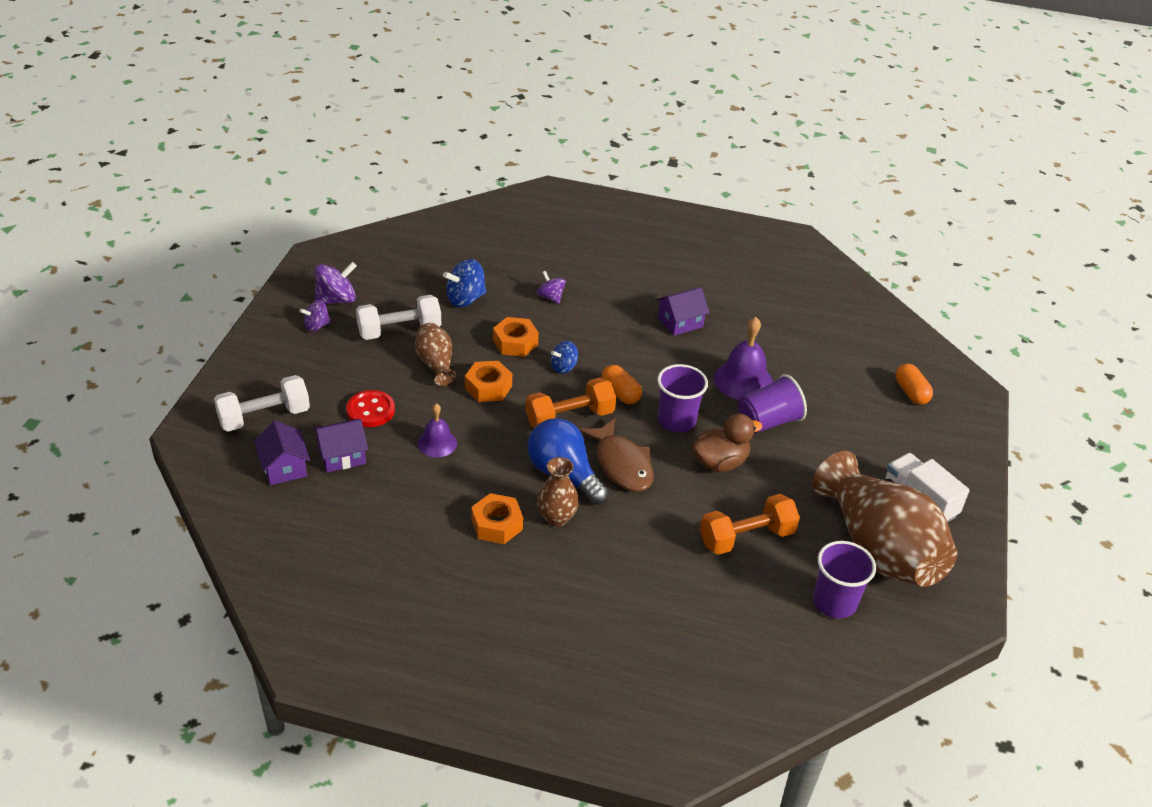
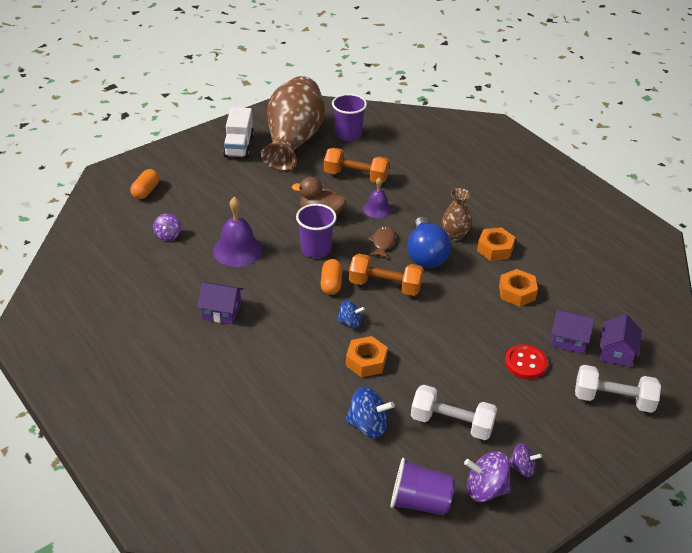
camera: 140 degrees left, 0 degrees up
brown vase [415,323,457,386] -> none
purple bell [418,403,457,457] -> purple bell moved to [363,177,392,218]
orange nut [465,361,512,402] -> orange nut moved to [499,269,538,307]
purple spinning top [537,271,566,304] -> purple spinning top moved to [153,213,181,241]
brown fish [579,418,654,492] -> brown fish [368,226,395,258], size x0.60
purple cup [738,374,807,433] -> purple cup moved to [390,458,455,516]

